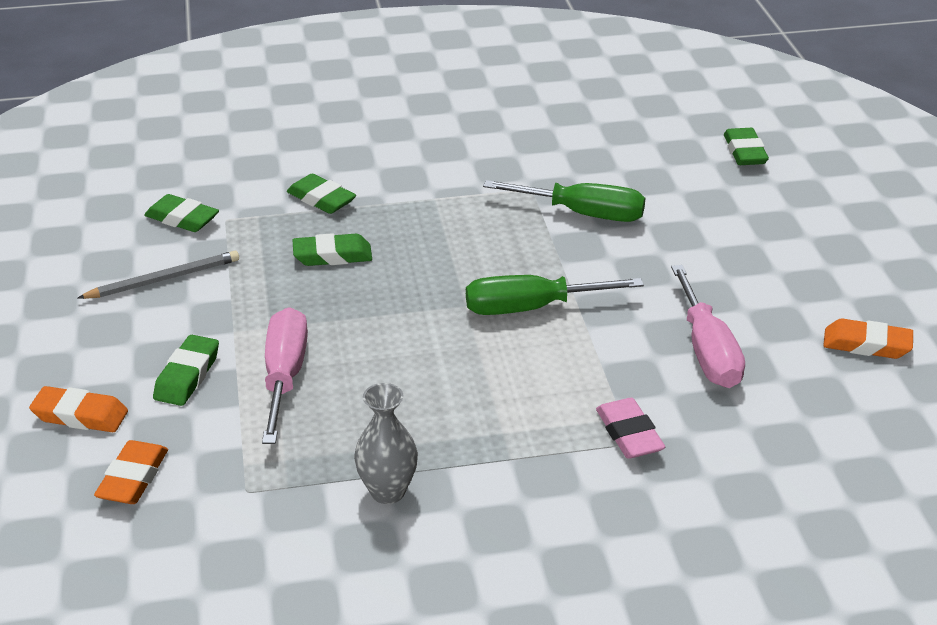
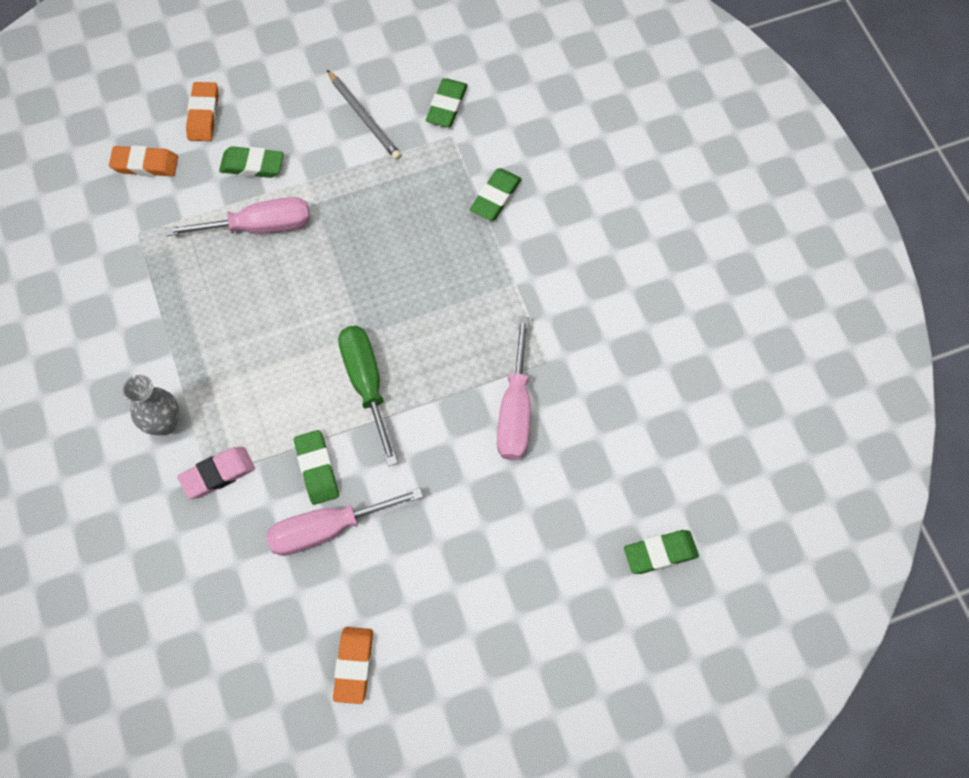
camera: 80 degrees right, 30 degrees up
green eraser [293,233,372,266] -> green eraser moved to [294,430,339,505]
grey vase [354,383,418,504] -> grey vase moved to [123,375,179,435]
green screwdriver [483,180,645,222] -> pink screwdriver [497,316,531,460]

